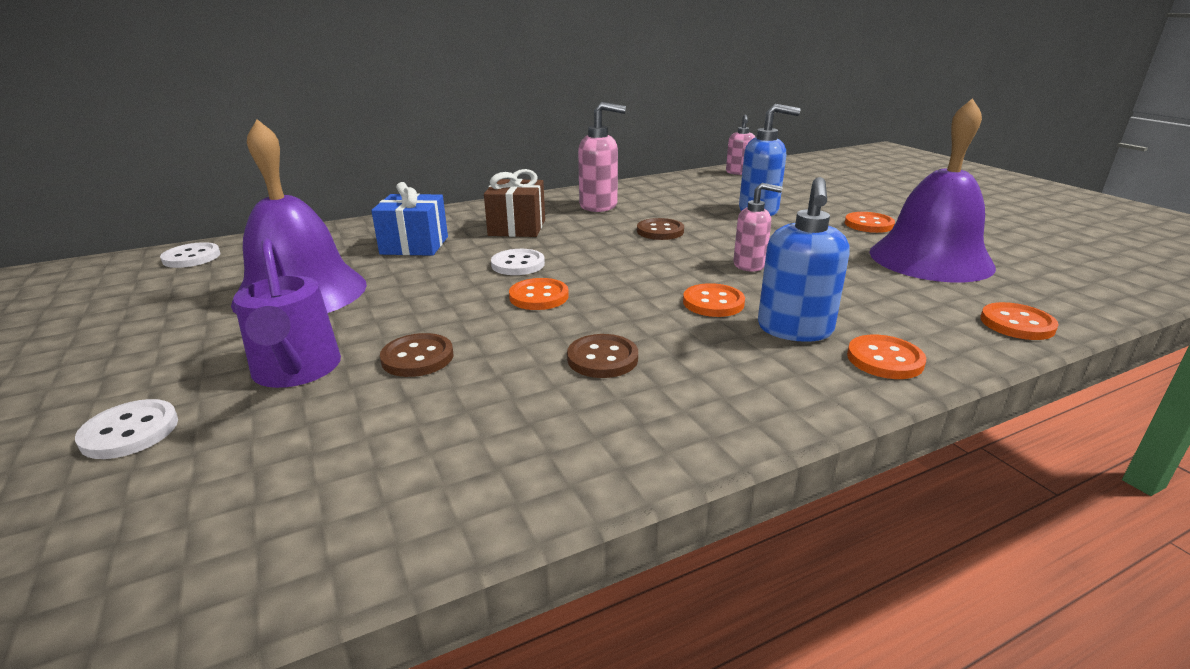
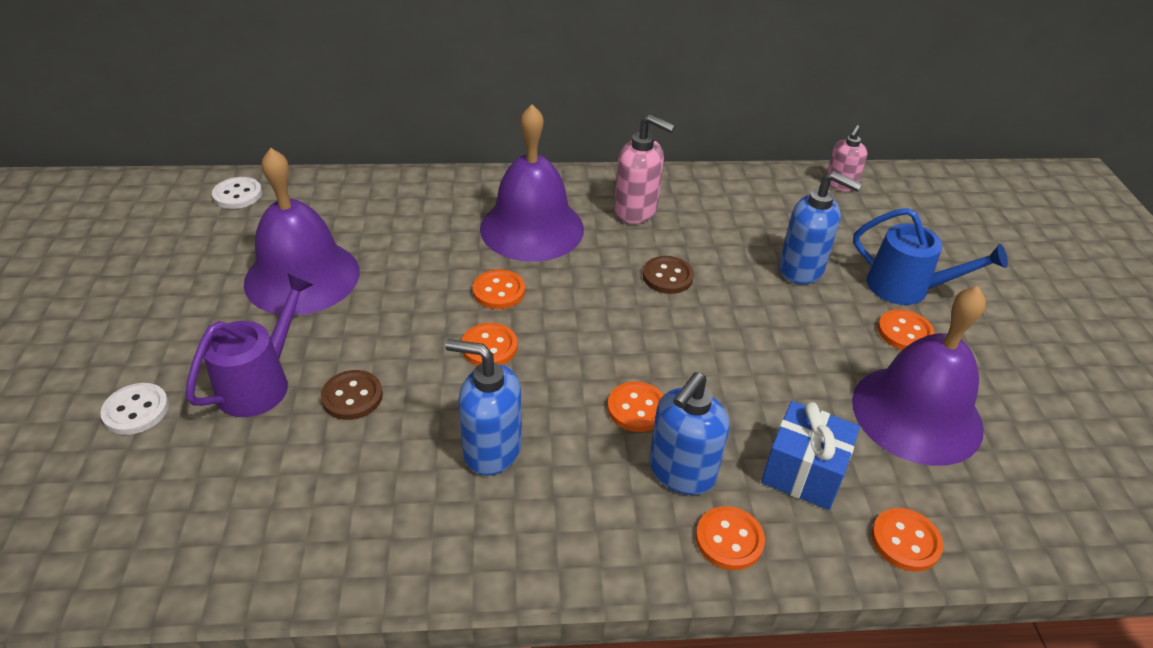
camera: 20 degrees right, 15 degrees up
purple watering can [233,238,341,388] -> purple watering can turned 150 degrees counterclockwise [186,274,313,417]
blue gift [371,182,448,256] -> blue gift moved to [761,401,860,510]
brown gift [484,169,545,237] -> purple bell [480,104,584,262]
white button [491,249,545,275] -> orange button [473,269,525,309]
brown button [567,334,638,378] -> blue soap dispenser [446,339,522,476]
pink soap dispenser [733,183,783,271] -> none
none -> blue watering can [853,208,1008,305]

